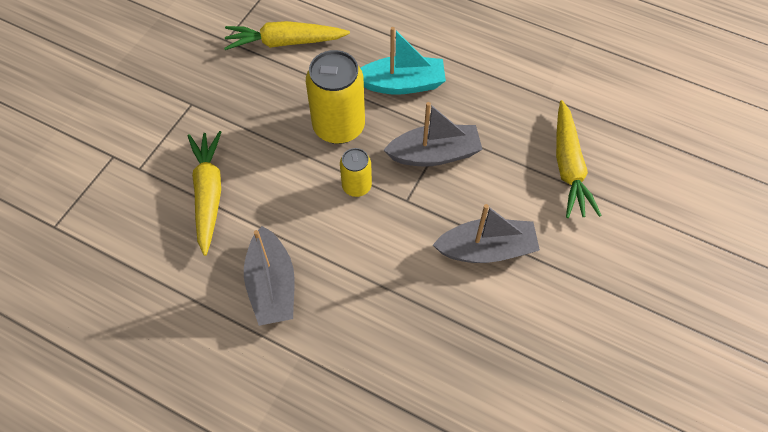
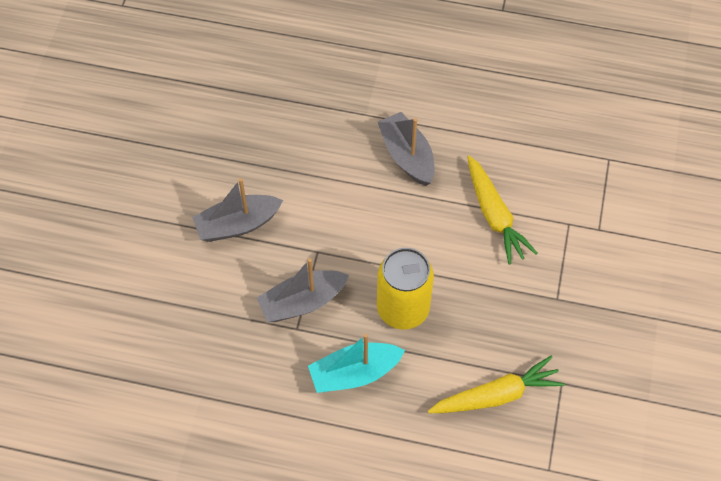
camera: 165 degrees right, 0 degrees up
yellow can [340,148,372,197] -> none
yellow carrot [556,100,602,218] -> none

